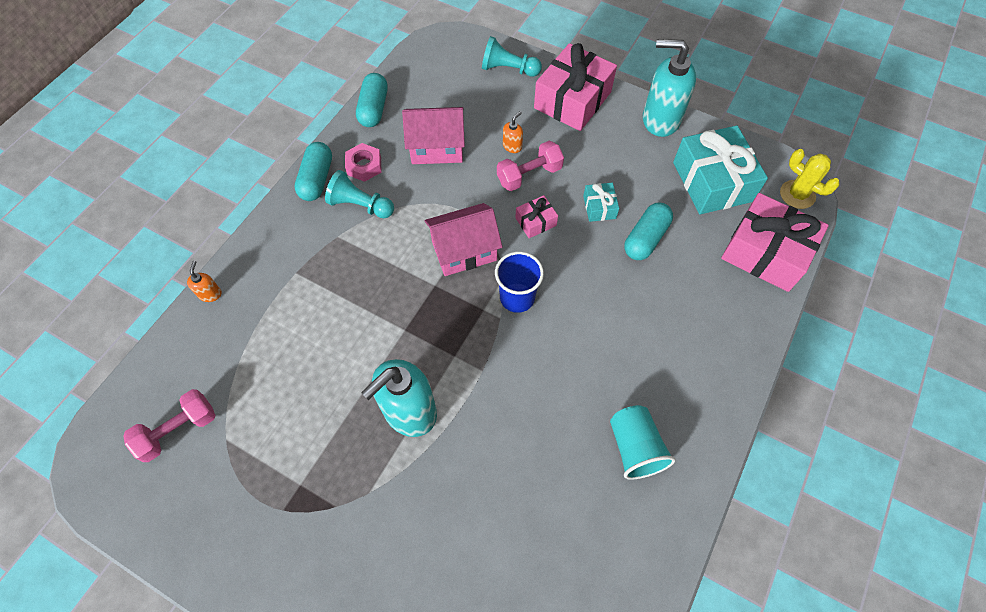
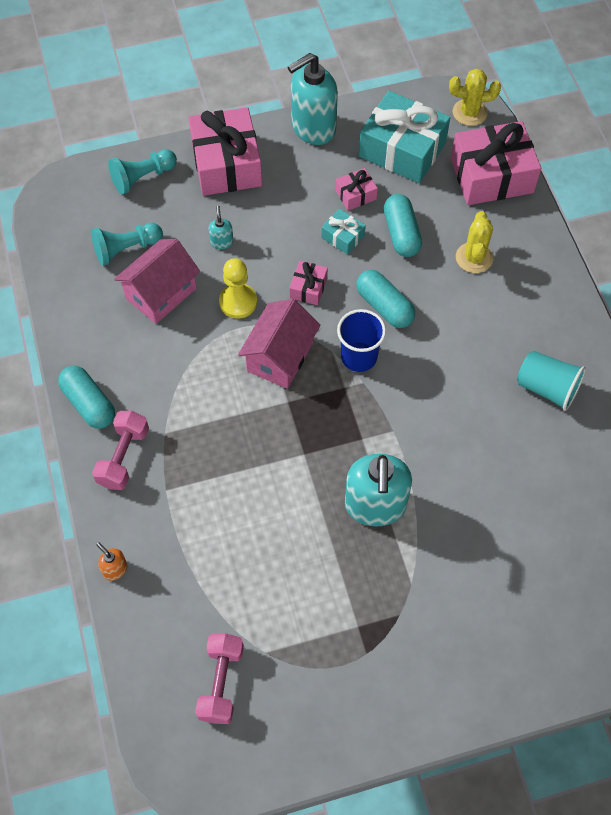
camera: 45 degrees left, 0 degrees up
turquoise pawn [325,170,394,218] -> turquoise pawn moved to [91,223,163,266]
pink nut [345,143,382,182] -> none
turquoise capsule [356,73,388,127] -> turquoise capsule moved to [356,270,415,328]
pink dumbbell [497,141,564,191] -> pink dumbbell moved to [92,411,149,490]
orange soap dispenser [503,111,523,153] -> turquoise soap dispenser [209,206,233,249]
none -> yellow pawn [219,258,257,319]
none -> pink gift [335,168,378,211]
none -> yellow cactus [456,211,493,273]

